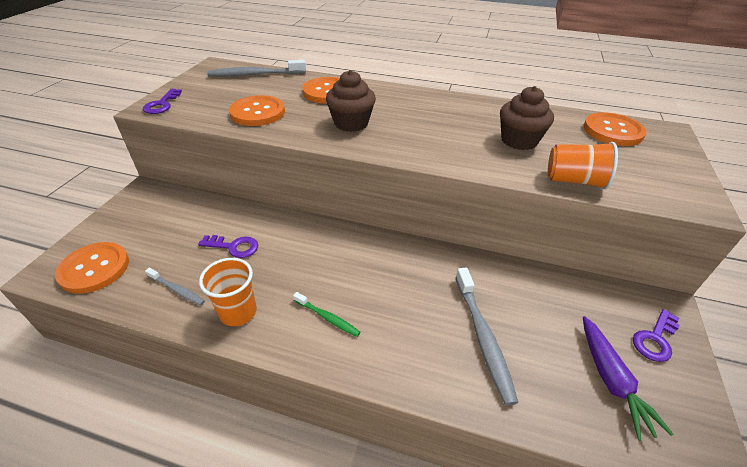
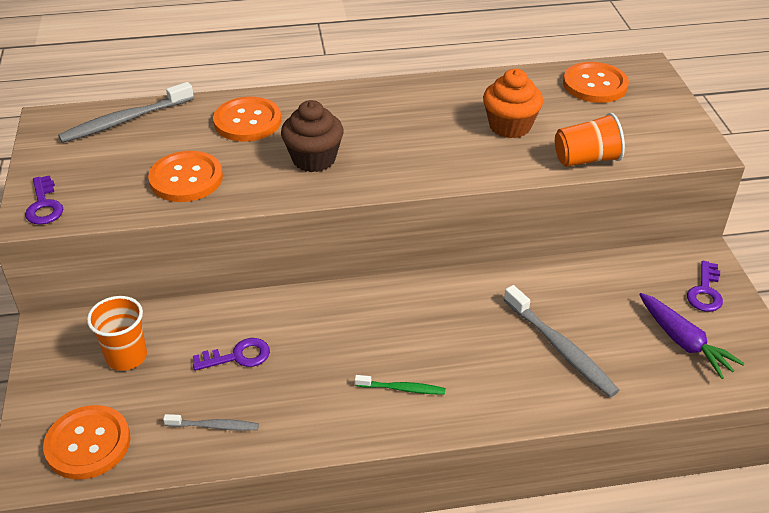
camera: 25 degrees left, 0 degrees up
orange cup [199,258,257,326] -> orange cup moved to [87,296,147,371]
brown cupcake [500,86,554,150] -> orange cupcake [483,69,543,138]

